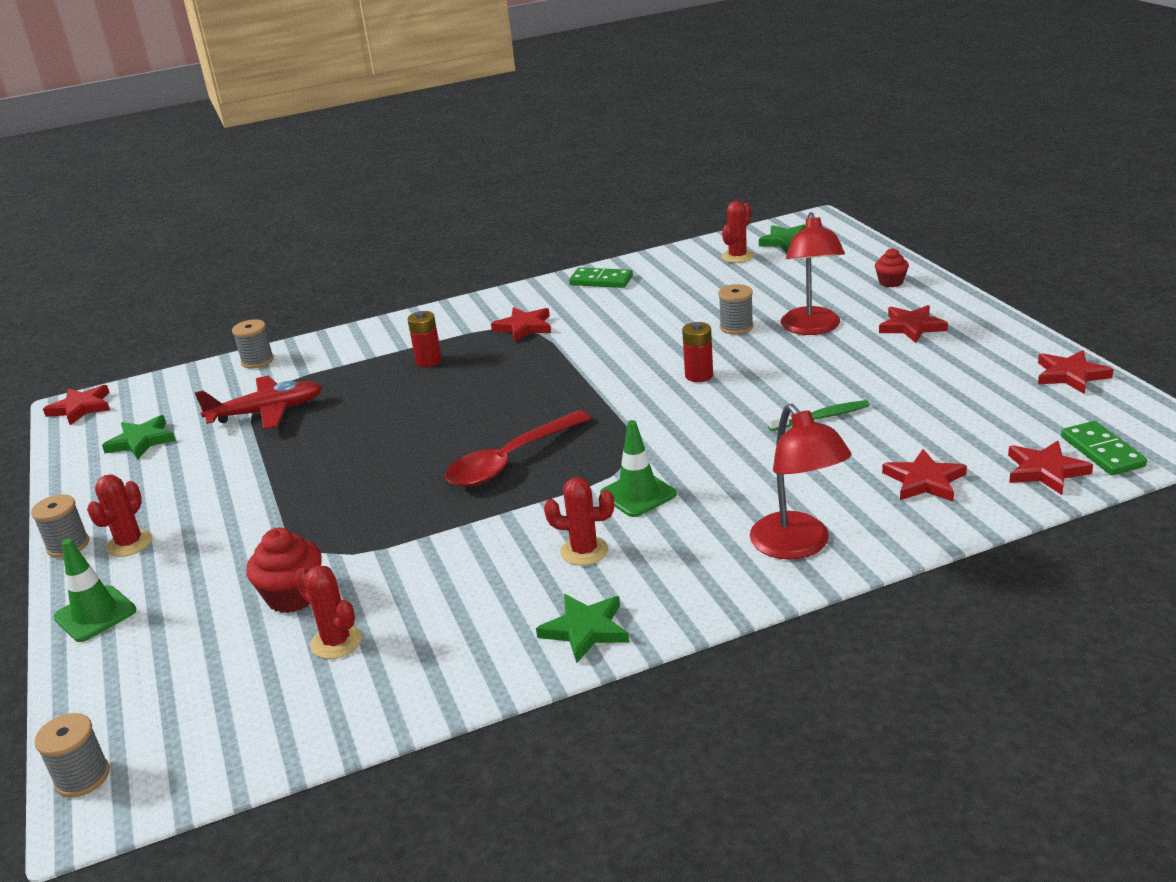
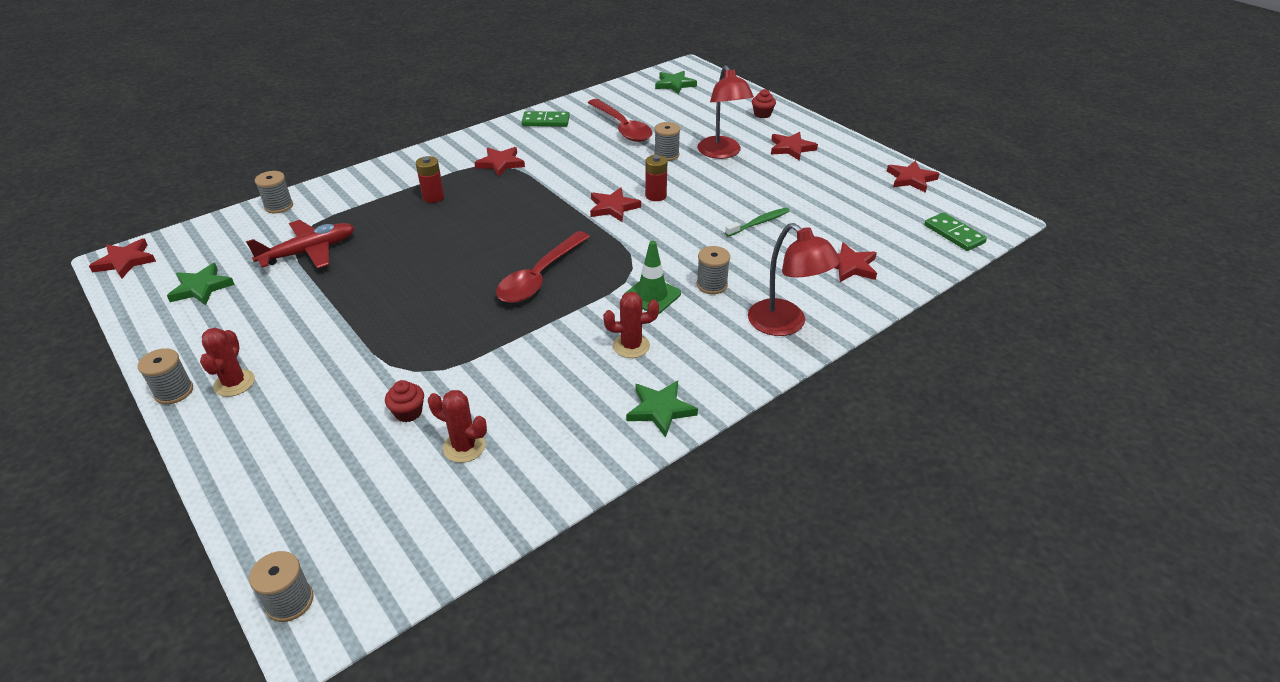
camera: 20 degrees left, 10 degrees up
green traffic cone [53,539,136,642] -> none
red cupcake [246,528,322,613] -> red cupcake [385,380,424,422], size x0.63
red cactus [721,201,754,263] -> none
red star [1008,441,1093,495] -> red star moved to [590,187,641,222]
none -> red spoon [588,99,653,142]
none -> grey spool [697,246,730,294]

